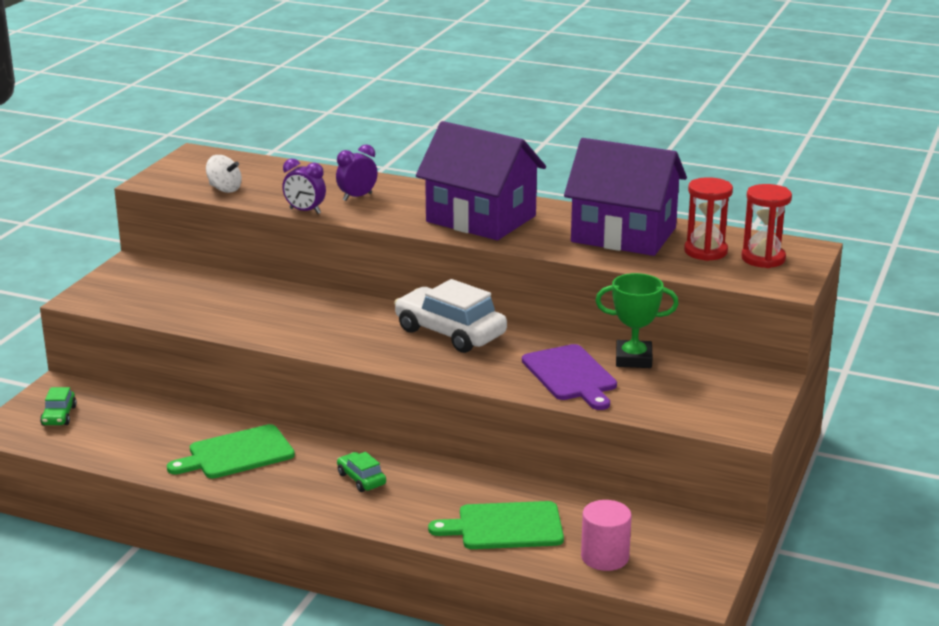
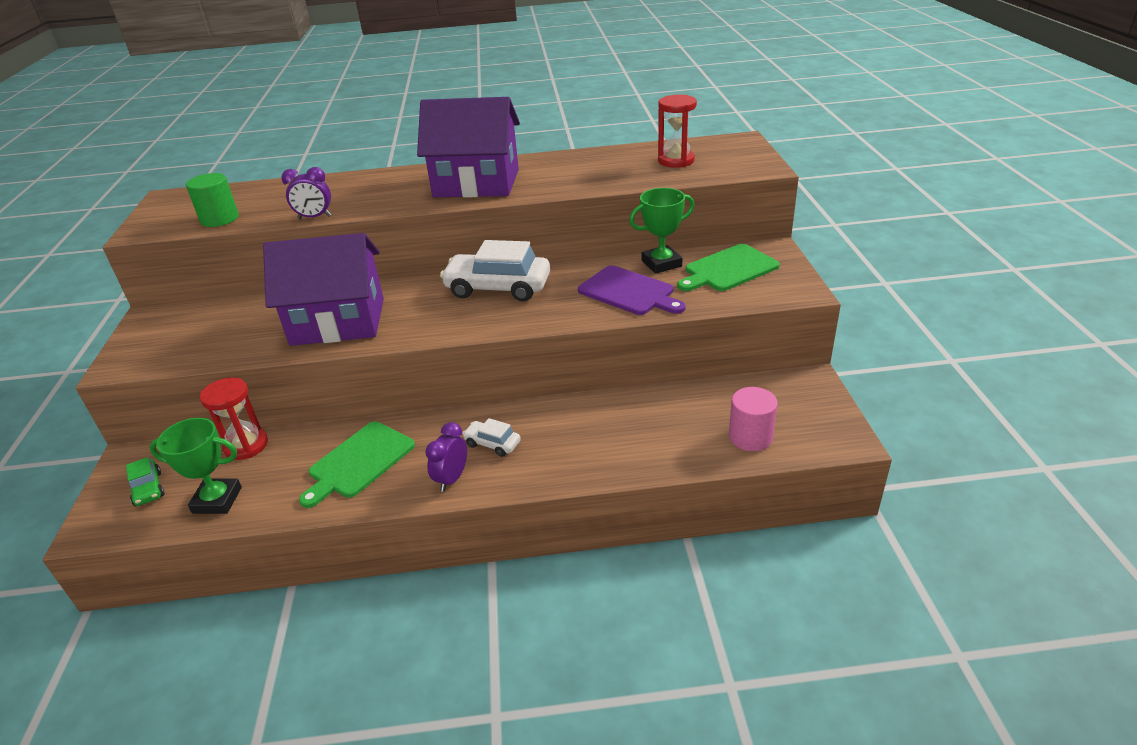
camera: 25 degrees left, 10 degrees up
white spinning top [206,155,242,193] -> green cylinder [186,173,239,227]
purple clock [336,144,378,201] -> purple clock moved to [425,422,467,492]
green car [337,452,386,492] -> white car [462,418,521,457]
green cutting board [428,501,564,549] -> green cutting board moved to [677,244,780,291]
purple house [564,138,687,256] -> purple house moved to [263,233,384,346]
red hourglass [741,184,792,268] -> red hourglass moved to [200,377,268,460]
none -> green trophy [149,418,242,514]

